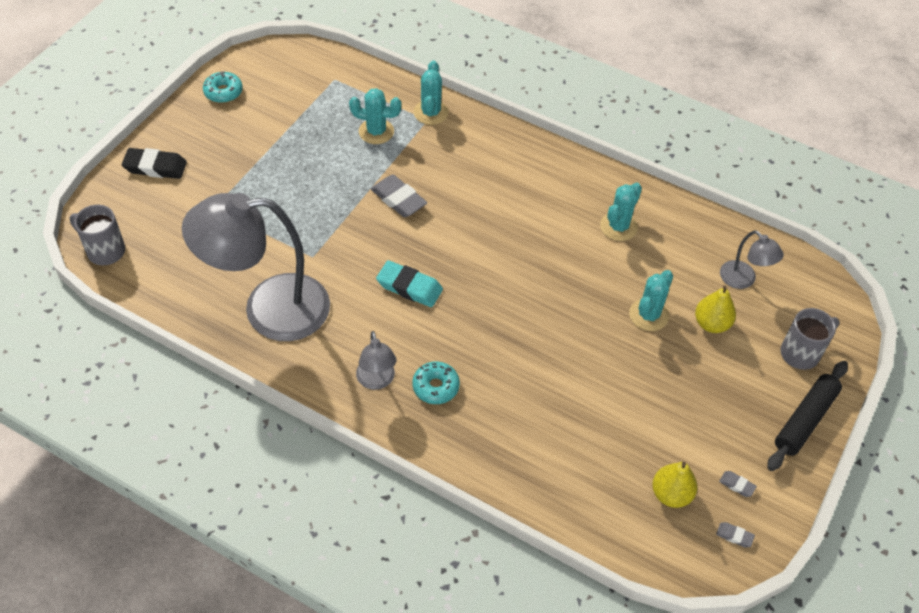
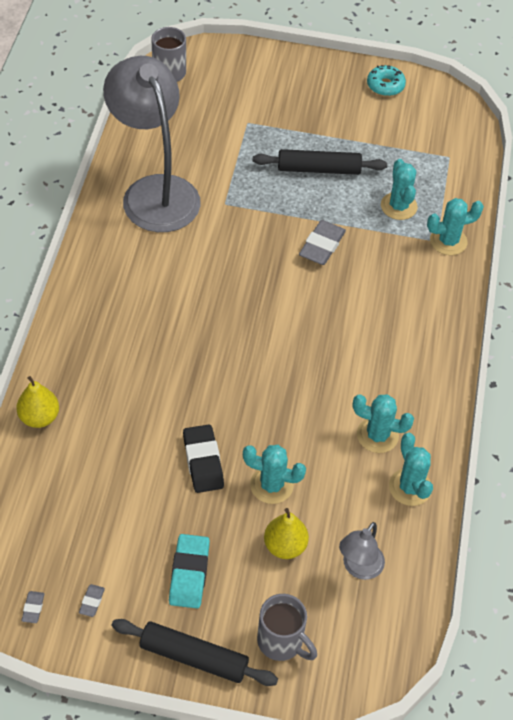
camera: 70 degrees right, 0 degrees up
black eraser [122,148,187,179] -> black eraser moved to [183,425,224,493]
grey lamp [356,331,397,390] -> none
turquoise eraser [376,260,443,307] -> turquoise eraser moved to [169,534,210,608]
turquoise donut [412,361,460,404] -> none
yellow pear [652,462,698,508] -> yellow pear moved to [16,376,59,428]
none -> black rolling pin [253,149,387,175]
none -> turquoise cactus [389,433,433,506]

